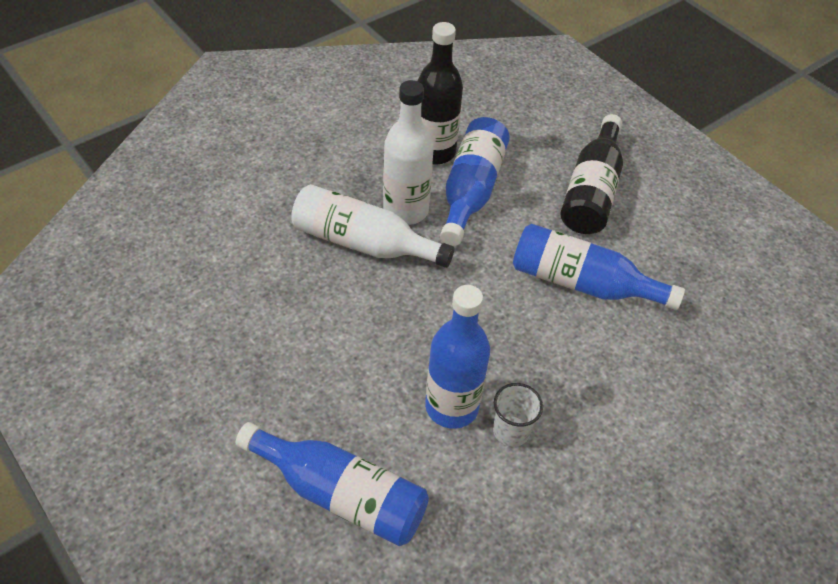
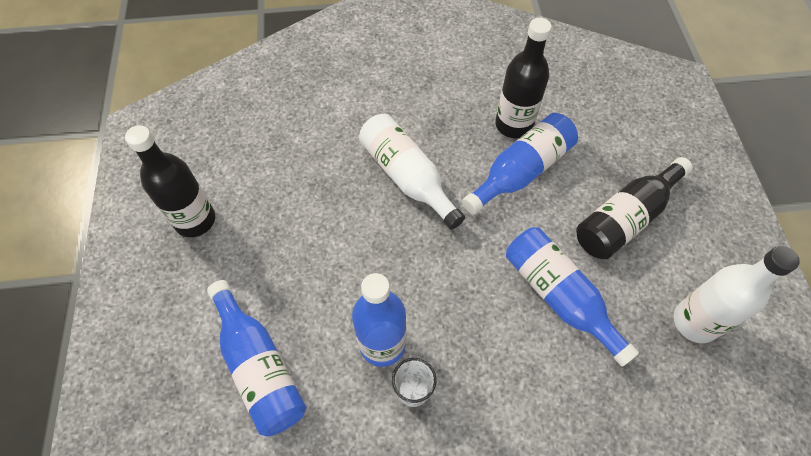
camera: 35 degrees right, 10 degrees up
white bottle [383,80,434,225] -> white bottle moved to [673,246,800,343]
none -> black bottle [125,125,215,237]

